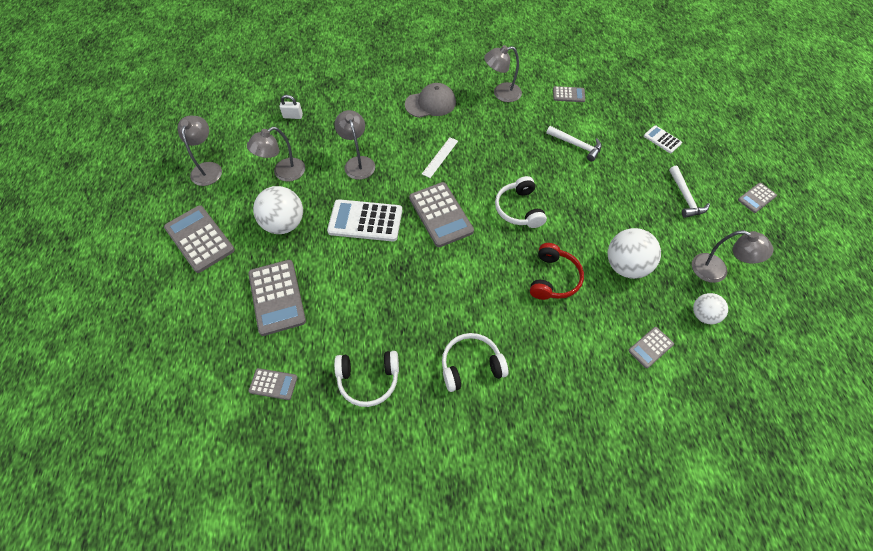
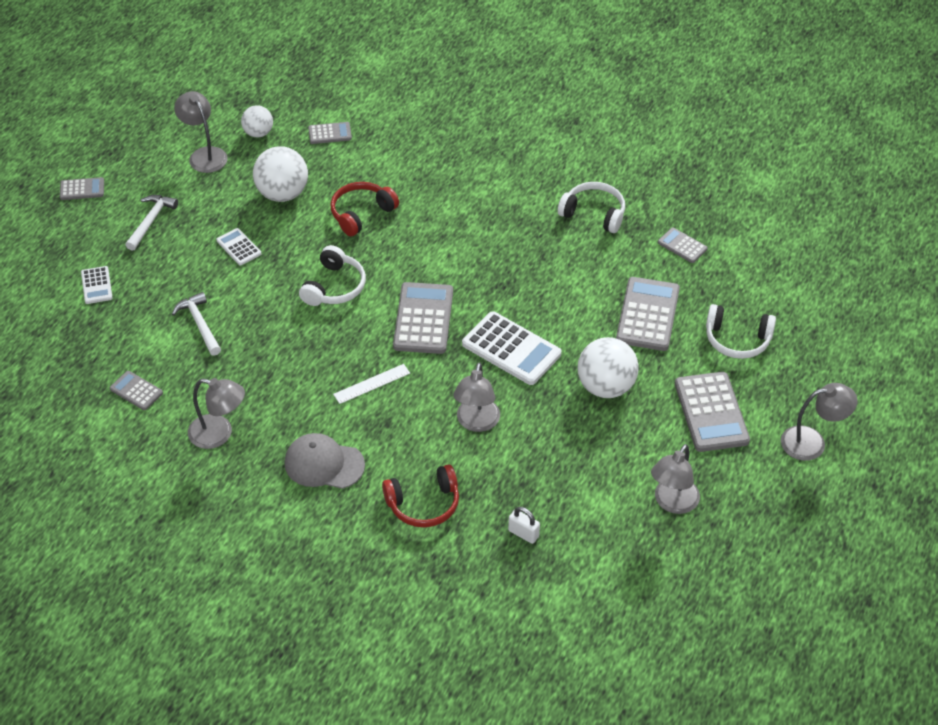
camera: 150 degrees left, 10 degrees down
grey lamp [247,127,305,181] -> grey lamp moved to [781,383,858,461]
white headphones [442,333,508,392] -> white headphones moved to [706,304,776,359]
none -> white calculator [216,228,261,265]
none -> red headphones [382,464,459,527]

